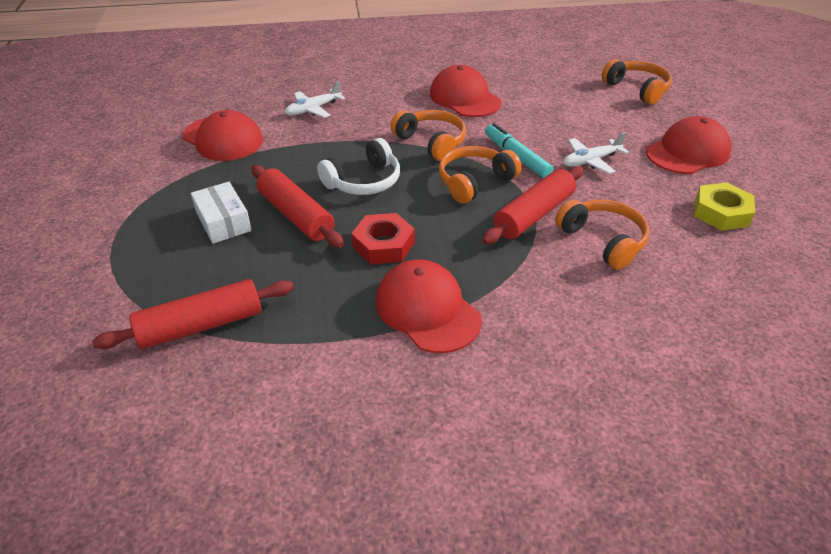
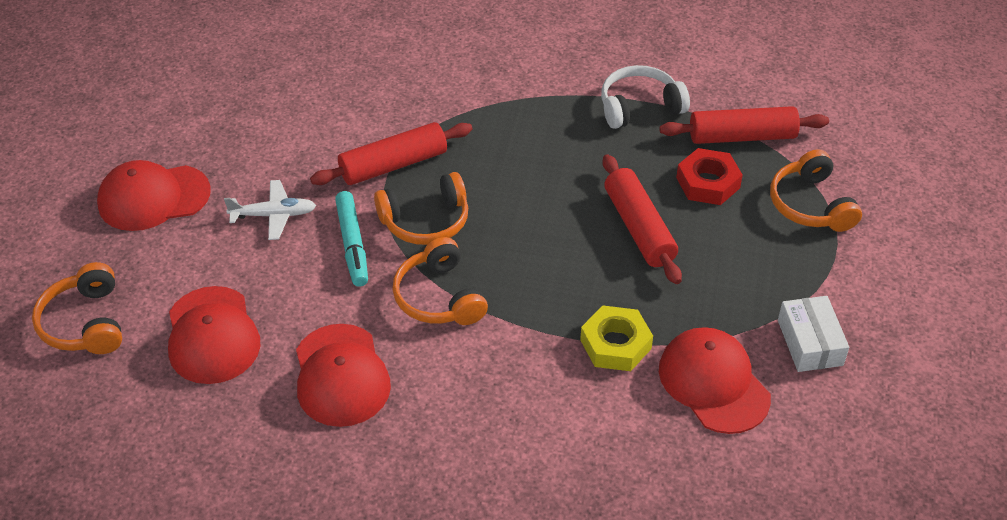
camera: 160 degrees left, 5 degrees up
white box [191,182,252,244] -> white box moved to [778,296,849,372]
white plane [285,81,345,118] -> none
white headphones [317,138,400,195] -> white headphones moved to [601,65,690,129]
red nut [351,213,415,264] -> red nut moved to [676,148,743,205]
red cap [376,260,482,353] -> red cap moved to [168,286,260,384]
orange headphones [555,200,650,270] -> orange headphones moved to [770,149,862,232]
yellow nut [694,182,755,231] -> yellow nut moved to [580,305,653,371]

